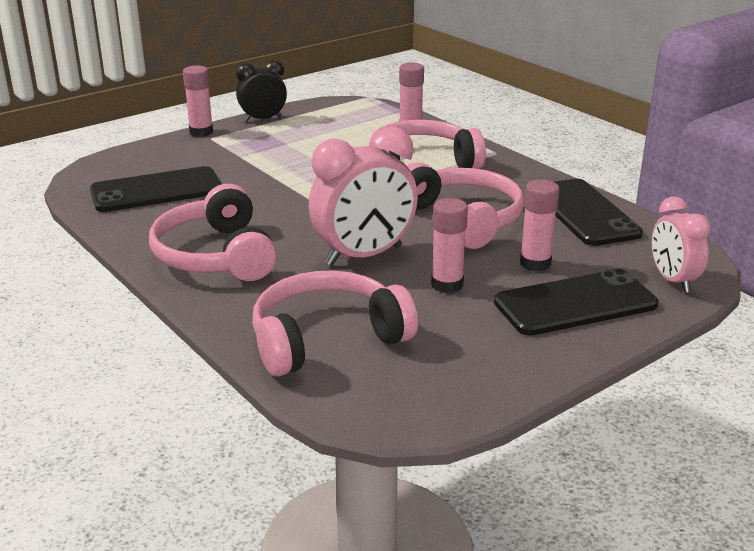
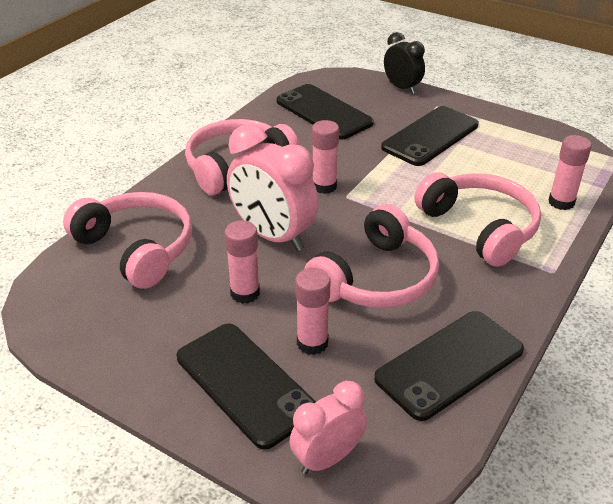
camera: 70 degrees right, 10 degrees up
pink glue stick [183,65,213,137] -> pink glue stick moved to [312,120,339,194]
black clock [236,60,287,122] -> black clock moved to [384,32,425,94]
none -> black phone [381,106,479,166]

